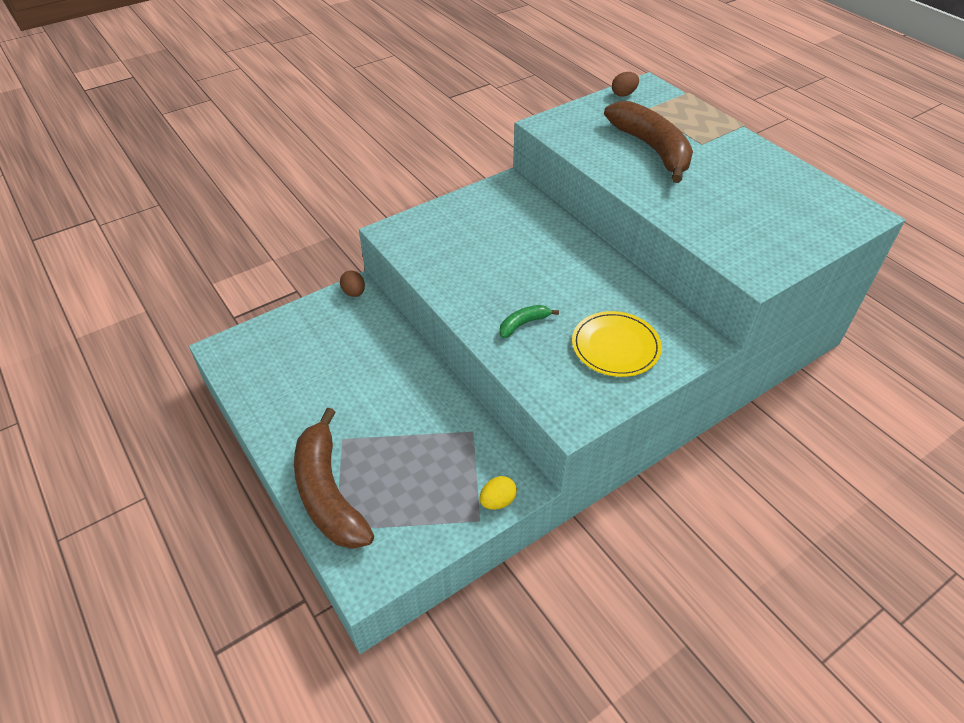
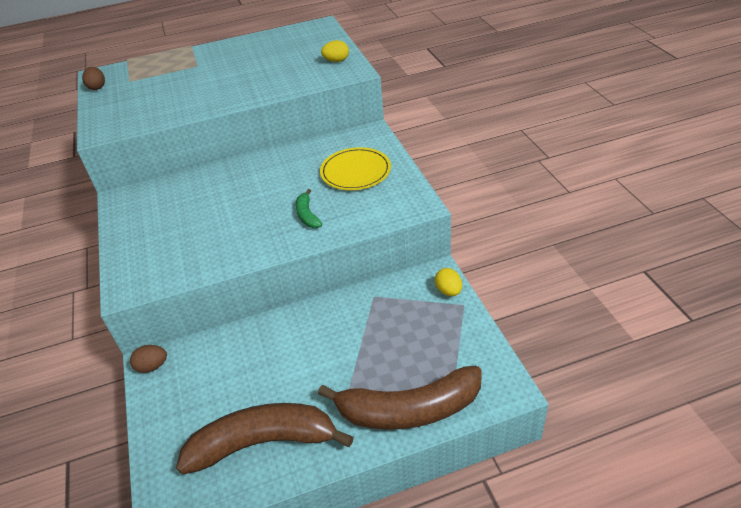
camera: 70 degrees left, 5 degrees down
brown banana [604,101,693,183] -> brown banana moved to [176,403,354,474]
none -> yellow egg [321,40,349,62]

